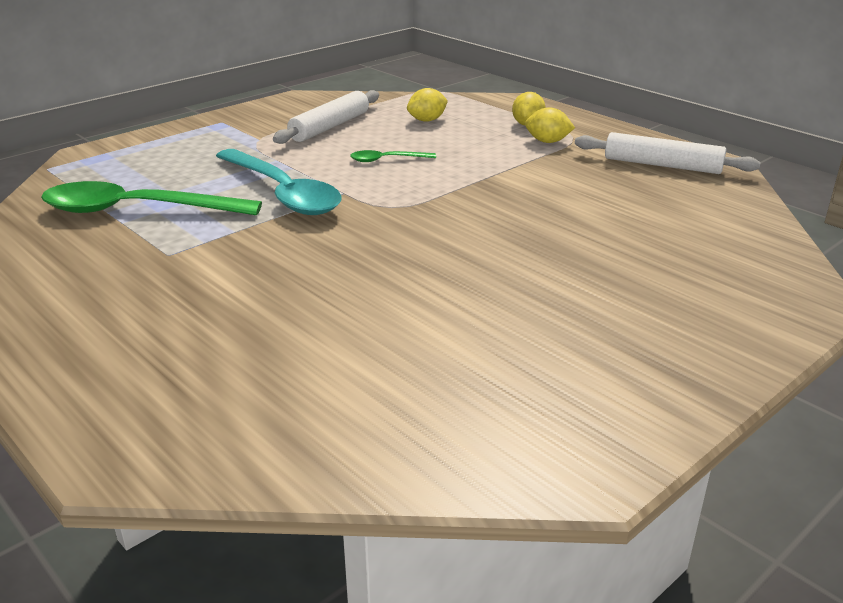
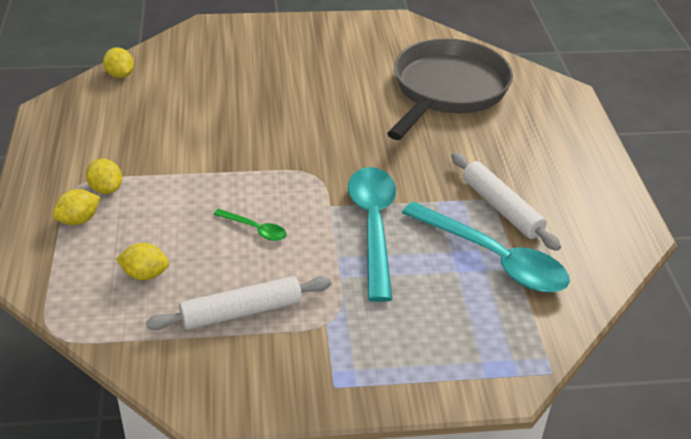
camera: 145 degrees left, 10 degrees up
green spoon [41,181,262,215] -> turquoise spoon [402,202,570,293]
white rolling pin [575,132,761,174] -> white rolling pin moved to [451,152,561,251]
none -> yellow lemon [103,47,134,78]
none -> grey pan [387,39,513,140]

